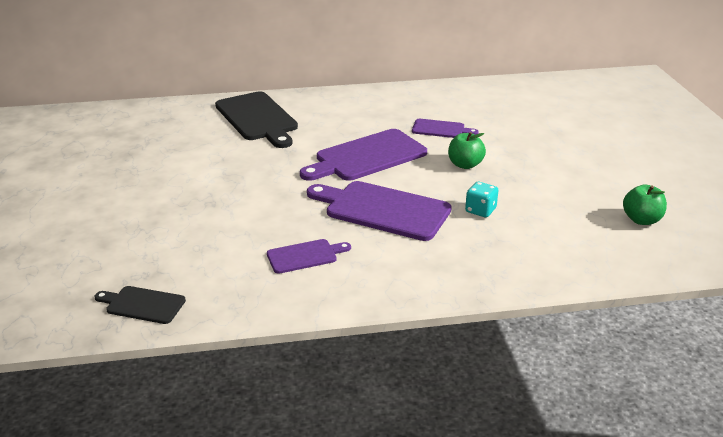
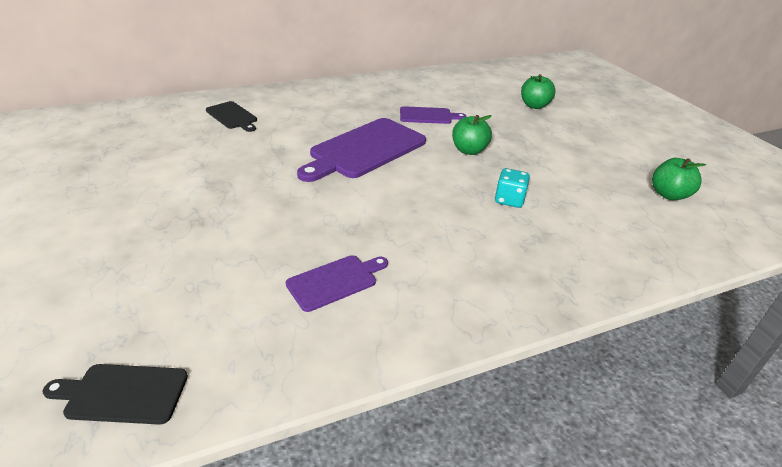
camera: 15 degrees left, 5 degrees up
black cutting board [215,91,298,148] -> black cutting board [206,101,257,132], size x0.52
purple cutting board [307,181,452,241] -> none
none -> green apple [521,74,555,109]

